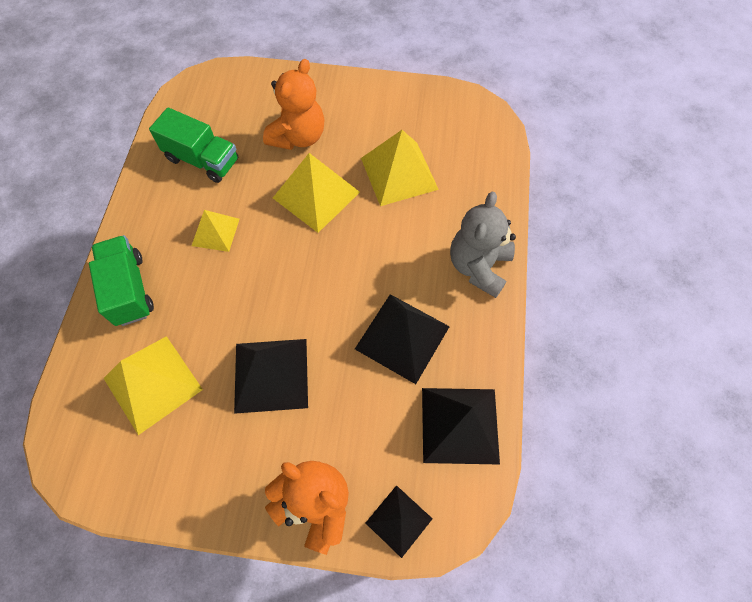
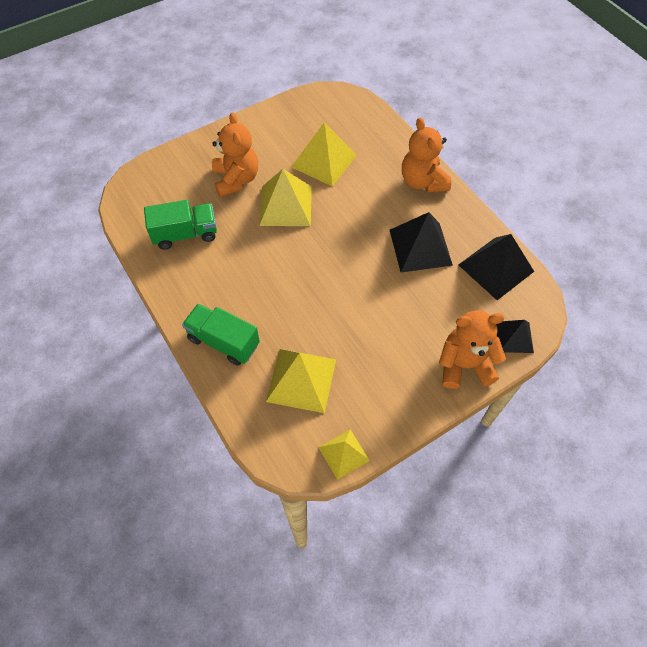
camera: 40 degrees left, 5 degrees down
yellow pyramid [192,210,239,252] -> yellow pyramid moved to [318,429,370,480]
black pyramid [234,339,308,414] -> none
grey teddy bear [450,192,516,298] -> orange teddy bear [402,118,451,192]

